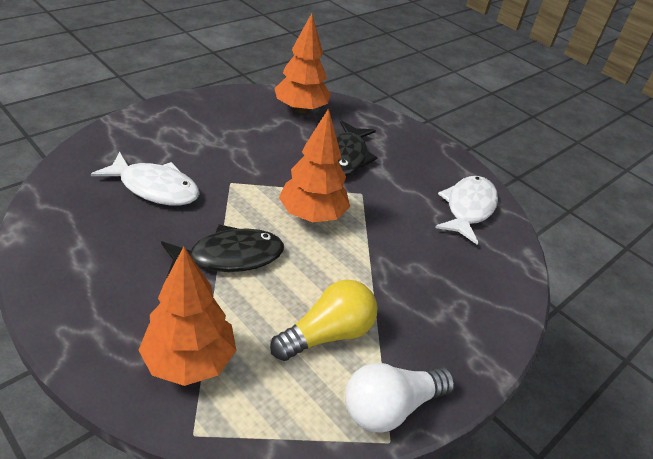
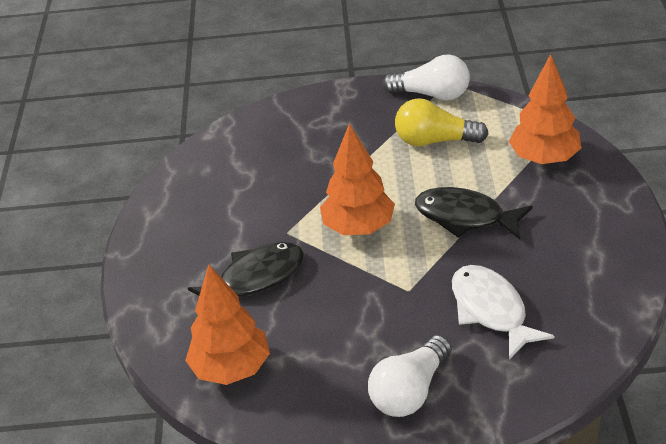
camera: 130 degrees left, 0 degrees up
white fish [435,176,498,245] -> none
none -> white light bulb [368,335,452,417]

